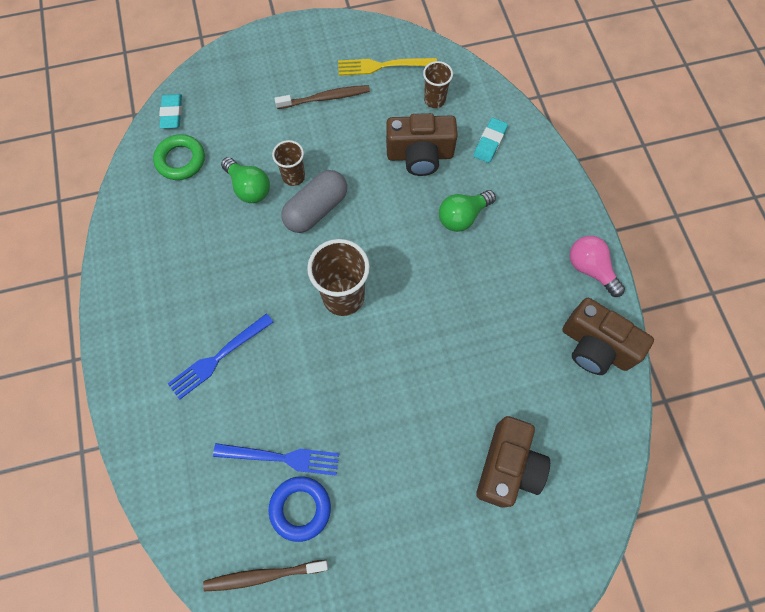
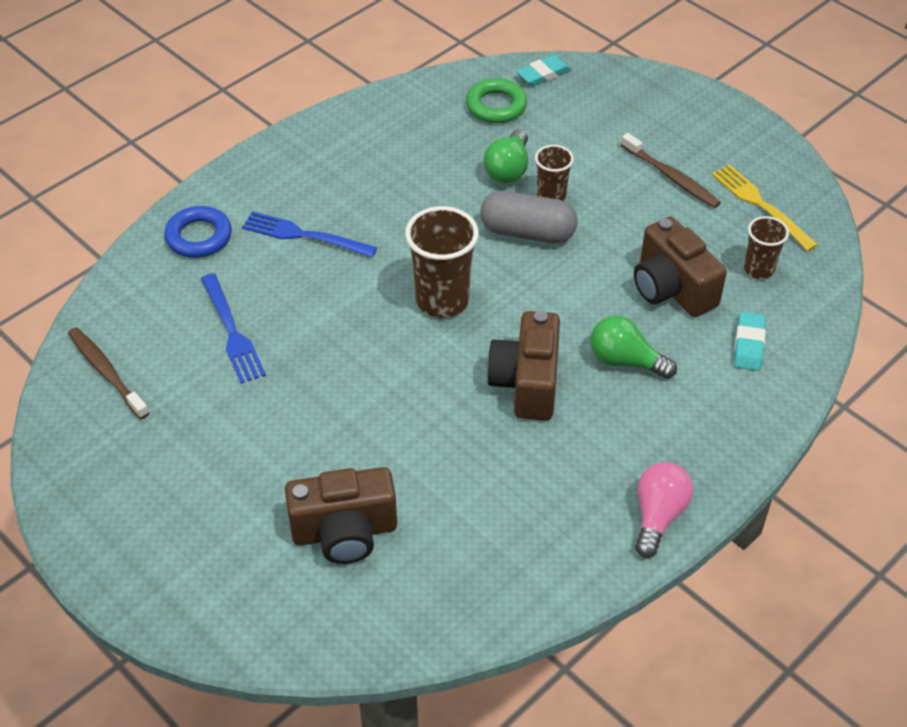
camera: 60 degrees right, 20 degrees down
blue ring [269,476,331,542] -> blue ring moved to [164,206,232,258]
turquoise eraser [474,118,508,163] -> turquoise eraser turned 75 degrees counterclockwise [734,312,766,371]
brown camera [563,298,654,375] -> brown camera moved to [487,311,560,420]

